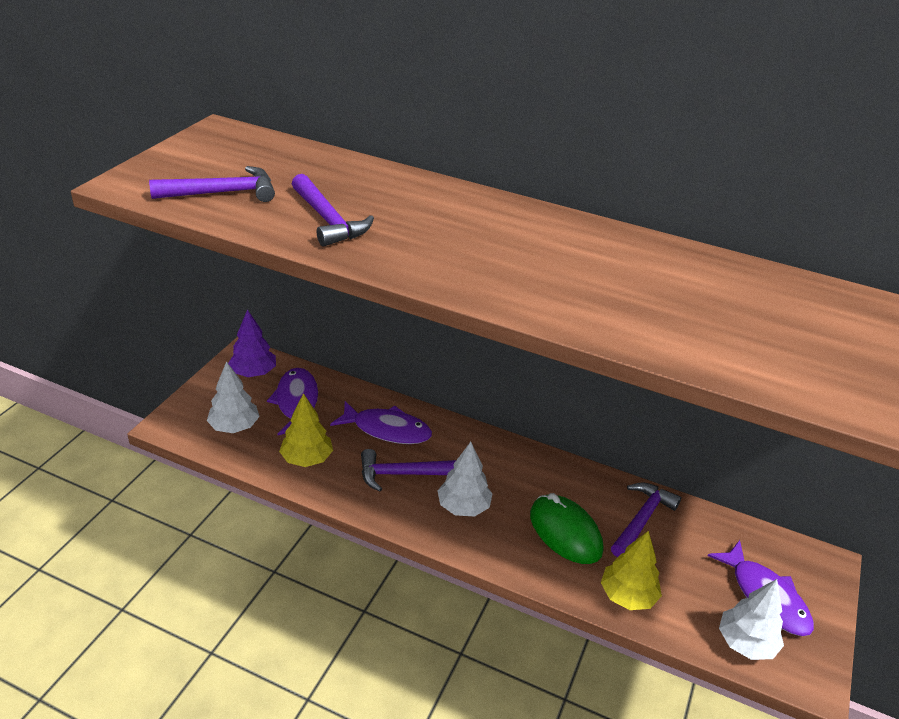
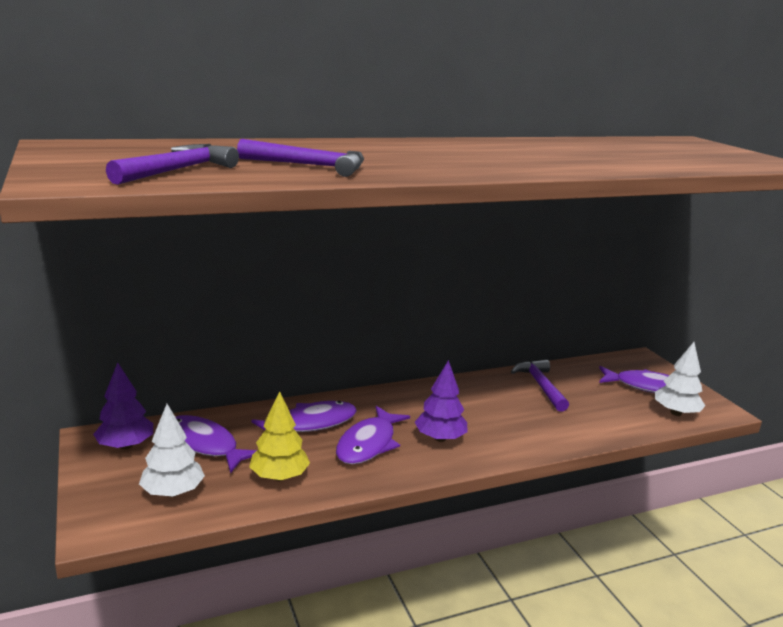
camera: 45 degrees left, 15 degrees down
purple hammer [361,449,456,492] -> purple fish [336,406,410,464]
white tree [437,442,492,516] -> purple tree [415,360,467,442]
green mouse [530,493,603,564] -> none
yellow tree [601,531,662,610] -> none

